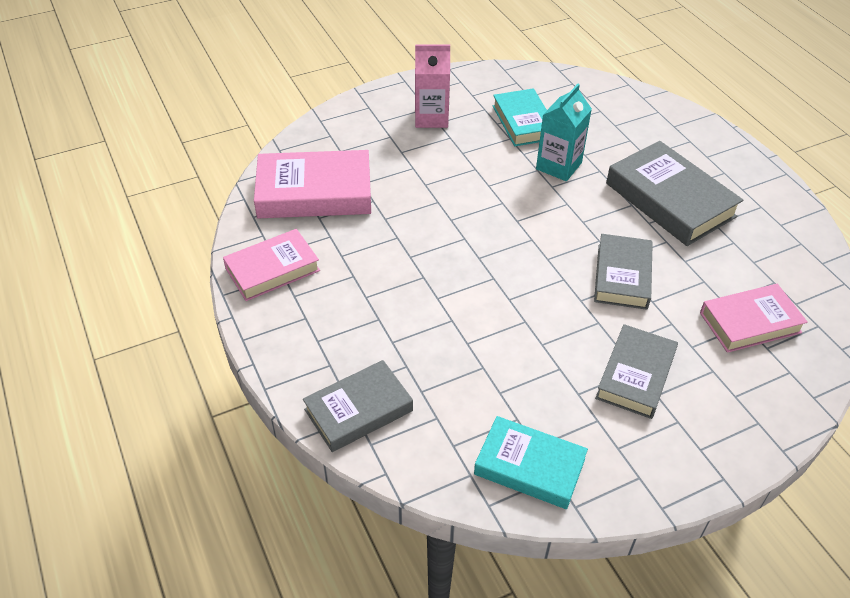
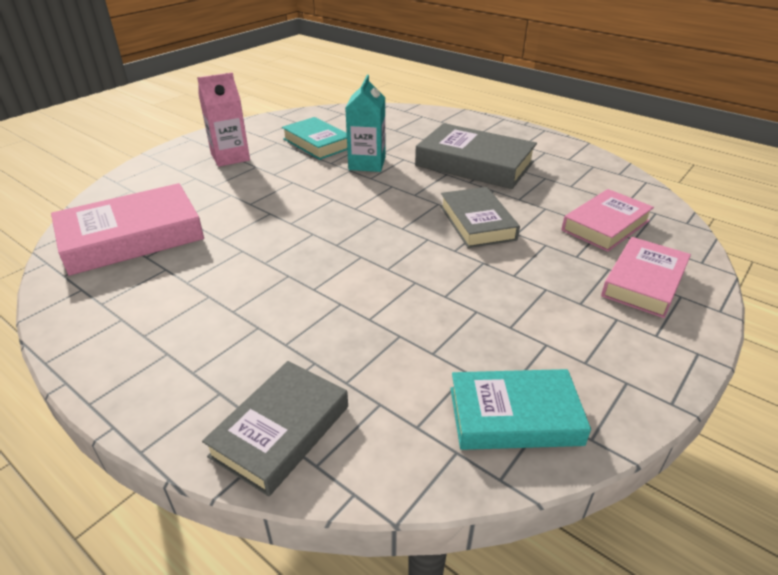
camera: 25 degrees left, 10 degrees down
pink book [223,229,320,301] -> pink book moved to [601,237,691,318]
grey book [595,324,678,419] -> none

